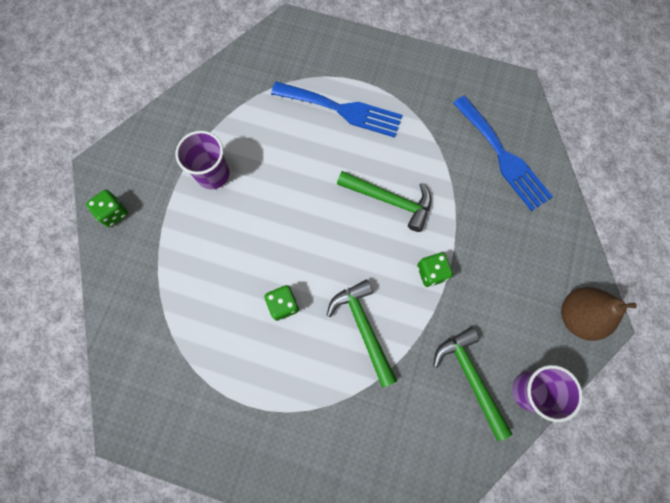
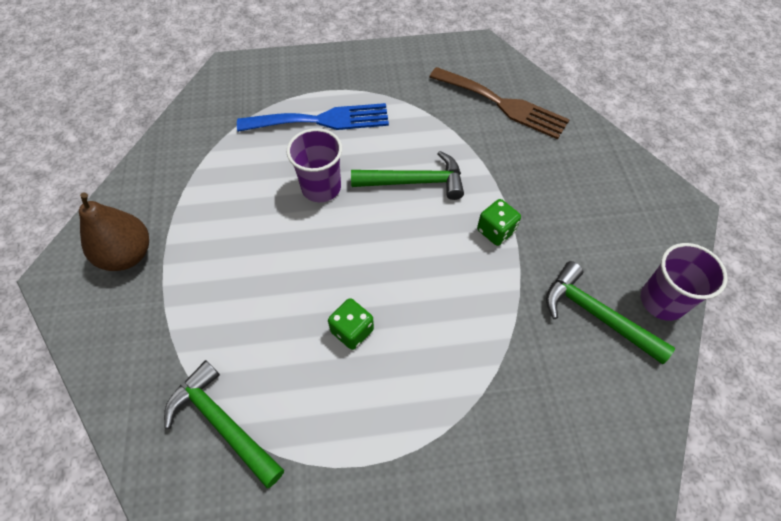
camera: 25 degrees left, 15 degrees down
green dice [86,190,128,227] -> none
purple cup [175,131,229,189] -> purple cup moved to [287,128,342,202]
green hammer [327,279,397,388] -> green hammer moved to [164,360,284,488]
blue fork [453,95,553,211] -> brown fork [429,67,570,139]
brown pear [561,287,637,341] -> brown pear moved to [79,192,149,271]

